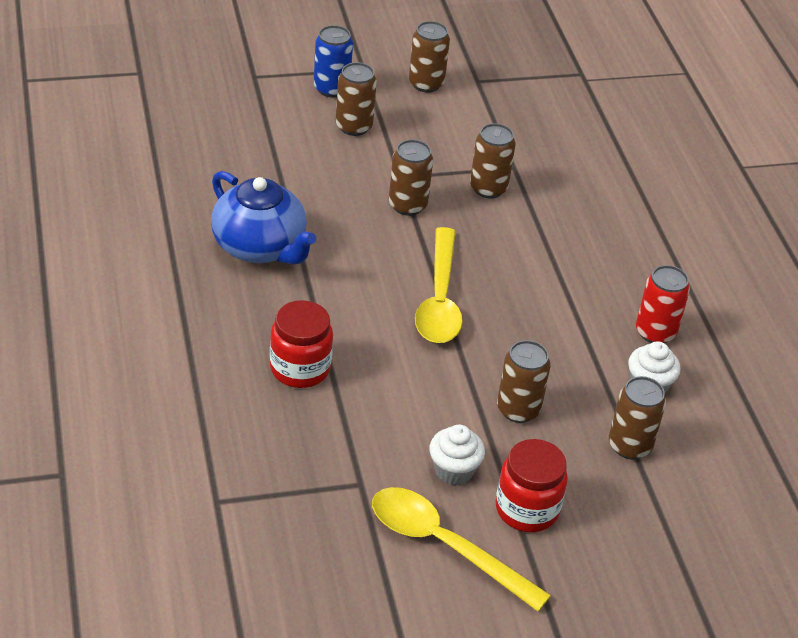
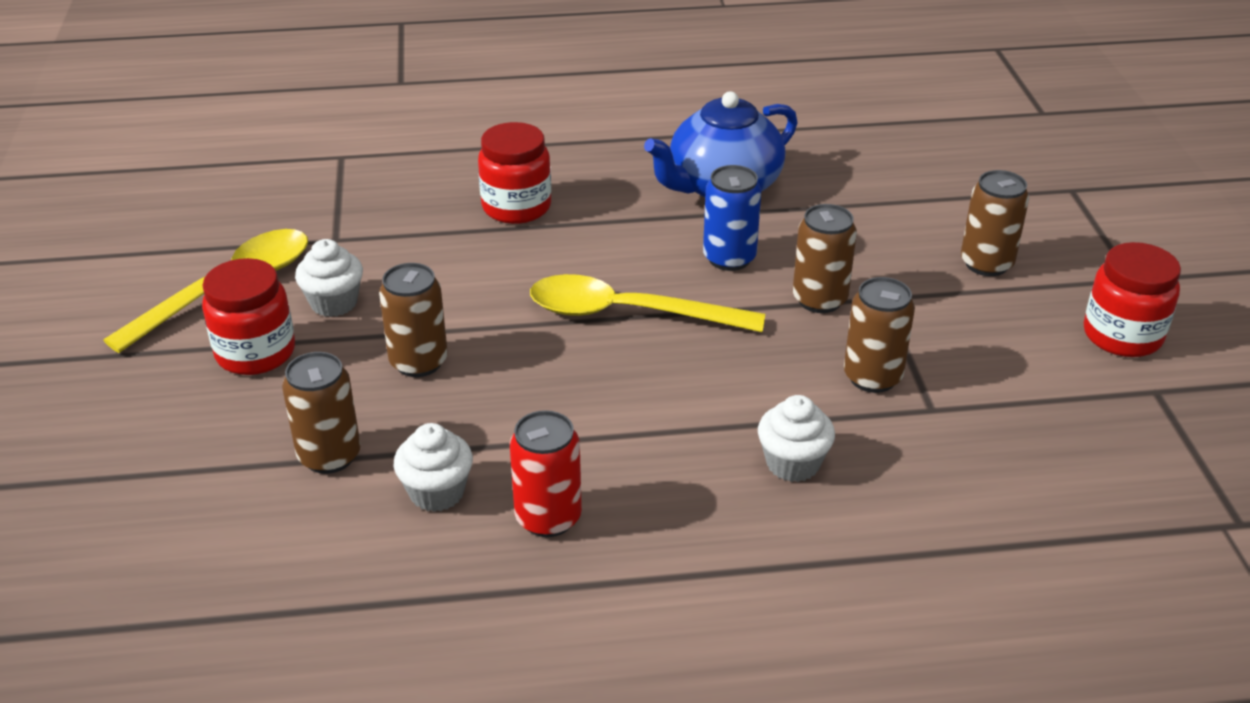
camera: 100 degrees right, 5 degrees down
blue can [314,25,353,97] -> blue can moved to [703,165,761,271]
brown can [409,21,450,93] -> red jar [1084,242,1181,357]
none -> white cupcake [758,395,835,482]

